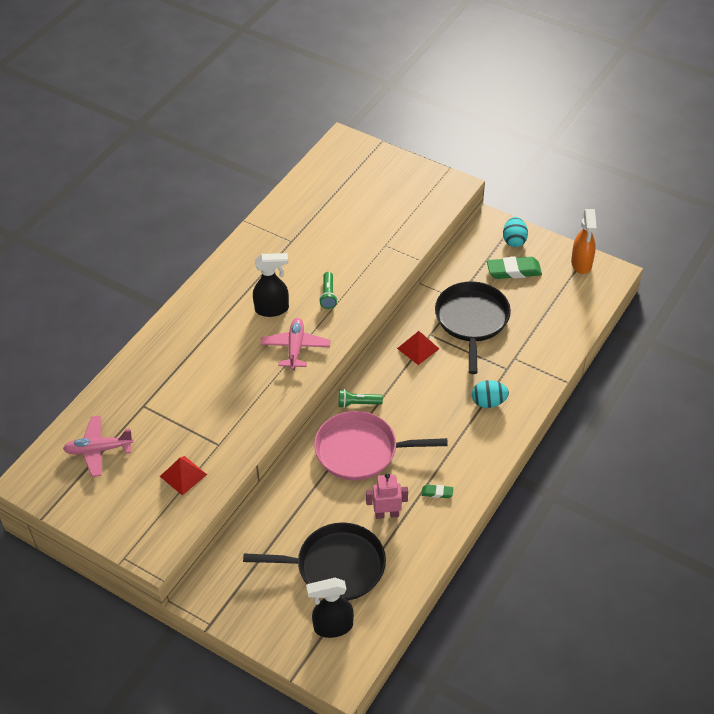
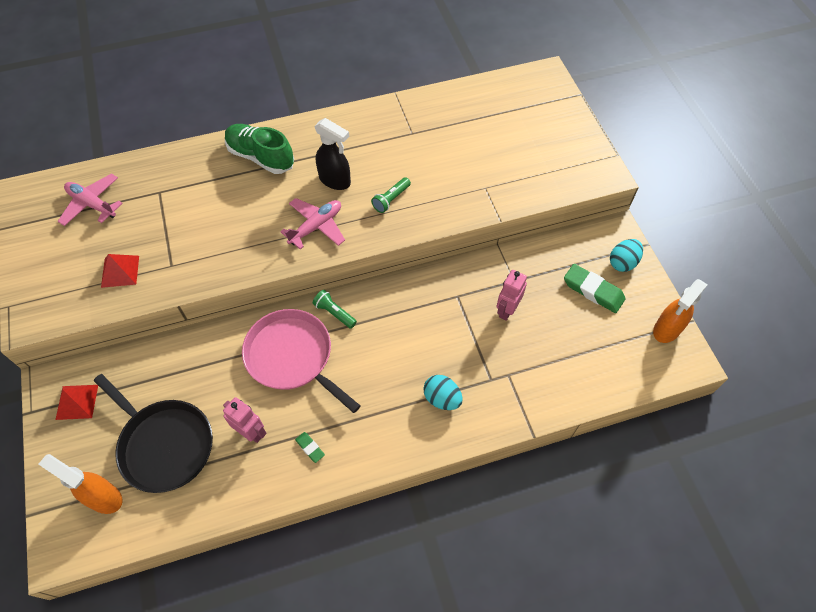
camera: 40 degrees right, 10 degrees up
black spray bottle [306,578,354,638] -> orange spray bottle [38,454,123,514]
red pyramid [397,331,439,365] -> red pyramid moved to [55,385,98,420]
black pan [435,281,511,374] -> pink robot [496,270,527,320]
none -> green shoe [225,124,294,174]

